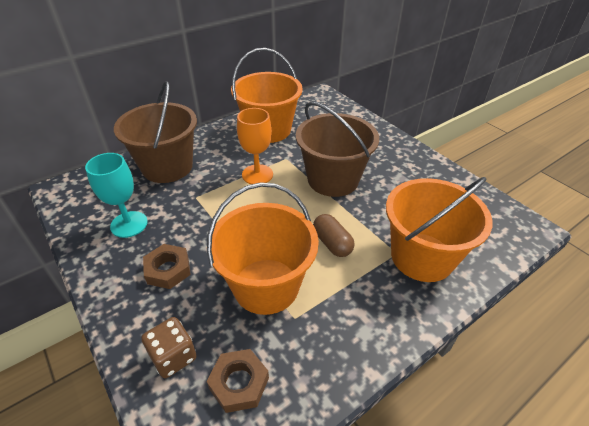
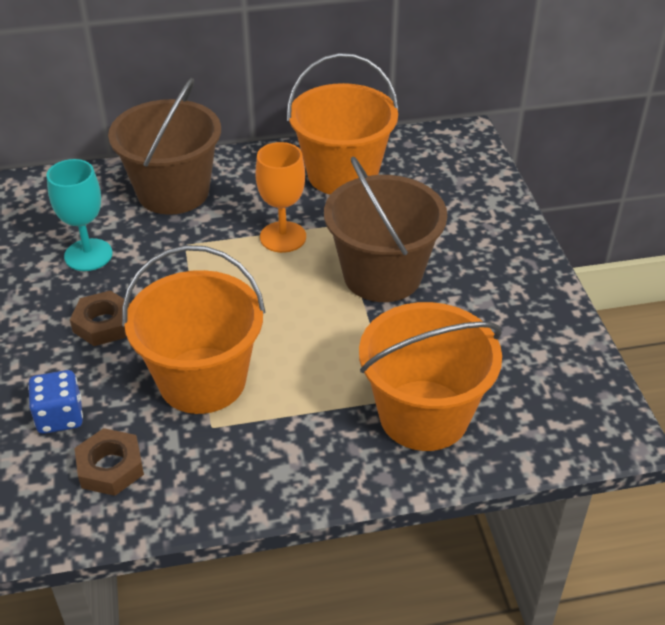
camera: 25 degrees right, 0 degrees up
brown dice [141,317,197,378] -> blue dice [28,370,83,434]
brown capsule [313,214,354,257] -> none

